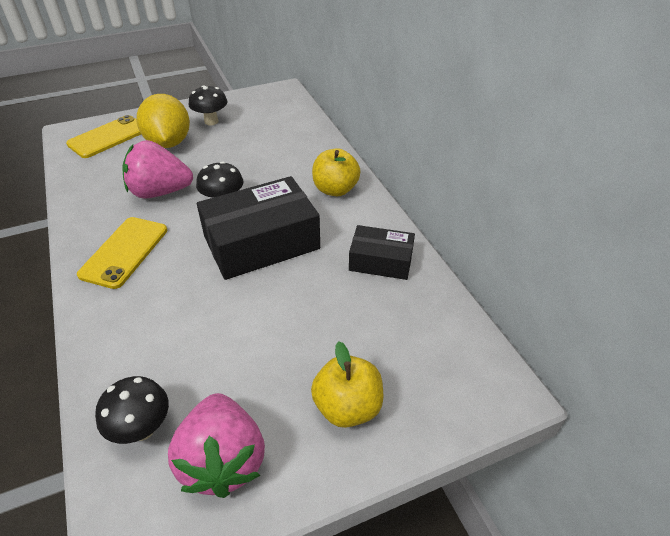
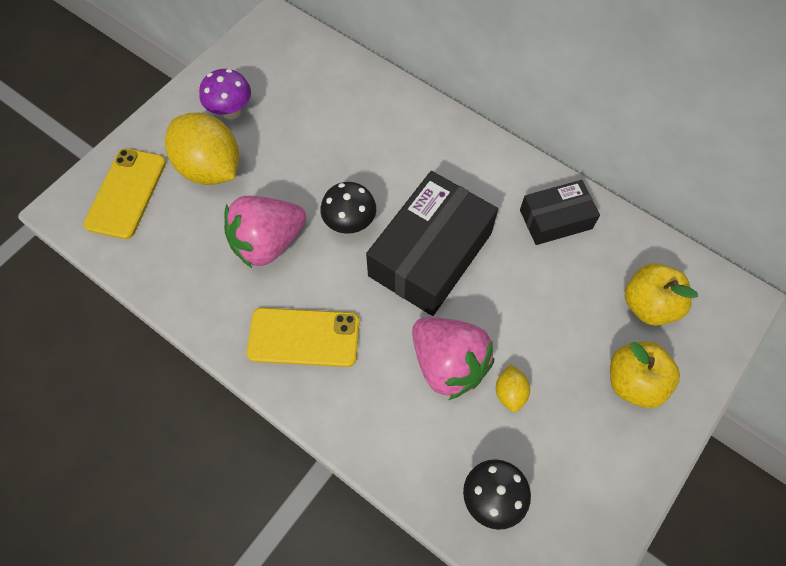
camera: 30 degrees left, 20 degrees up
yellow phone [77,217,167,289] -> yellow phone turned 75 degrees counterclockwise [247,308,360,367]
pink strawberry [168,393,265,498] -> pink strawberry moved to [412,317,494,400]
black mushroom [189,85,228,125] -> purple mushroom [199,69,251,119]
yellow apple [312,148,361,196] -> yellow apple moved to [625,263,698,326]
none -> yellow lemon [496,364,530,412]

